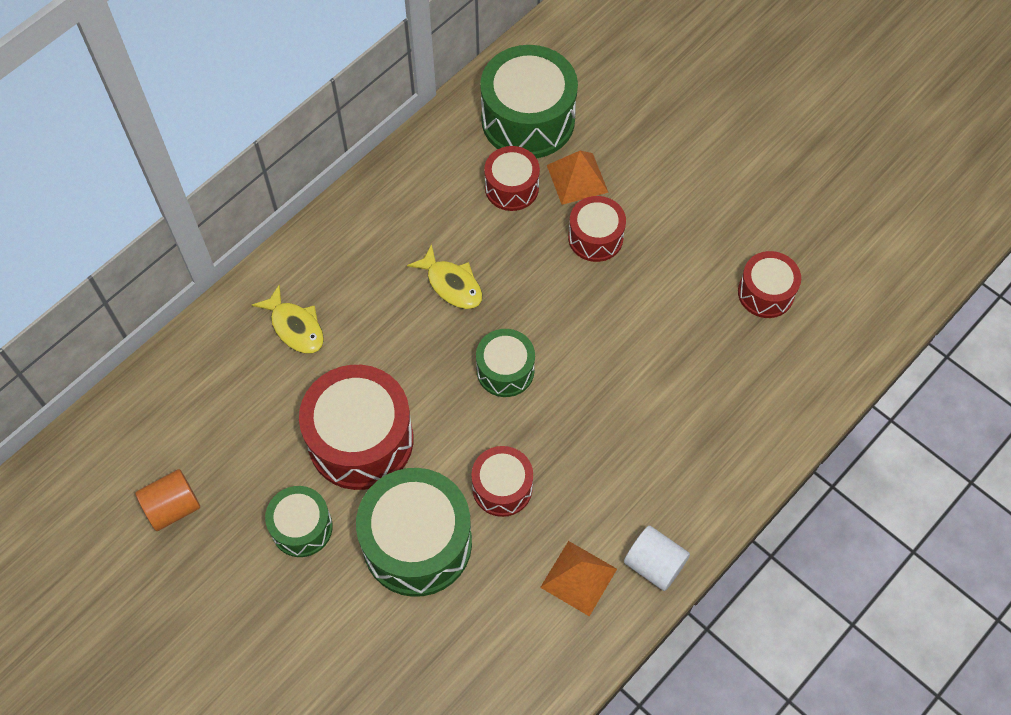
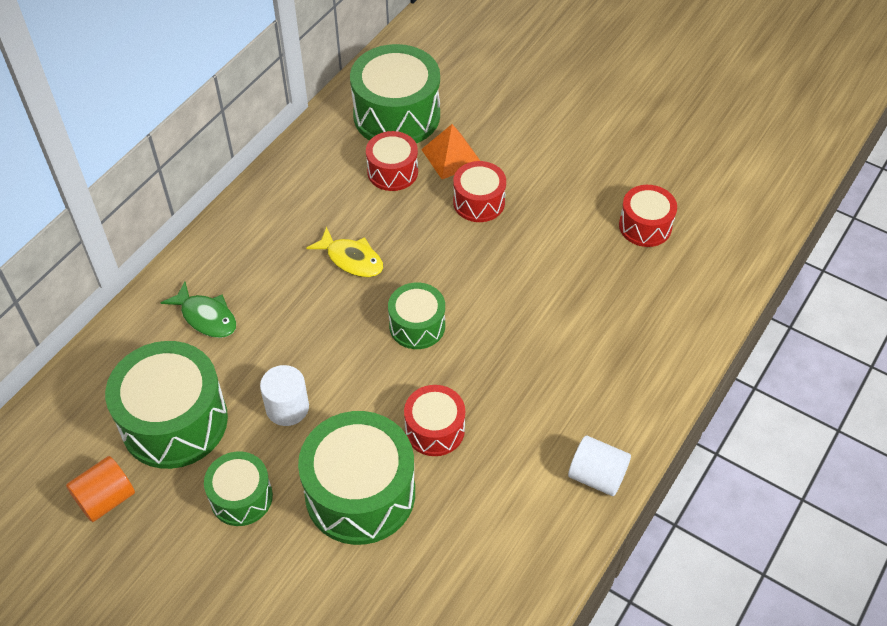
camera: 10 degrees left, 10 degrees down
yellow fish [252,284,324,354] -> green fish [161,282,236,338]
red drum [299,365,414,490] -> white cylinder [260,365,309,426]
orange pyramid [540,541,617,616] -> none
none -> green drum [105,341,228,469]

